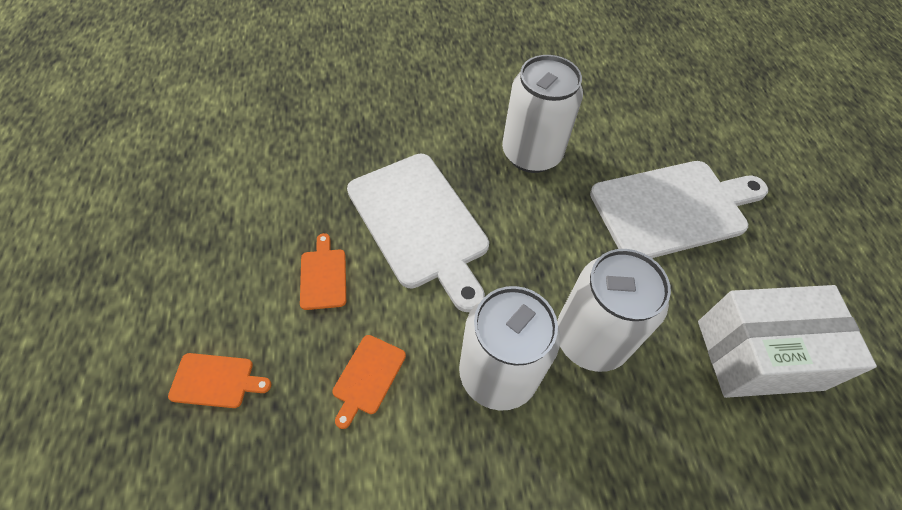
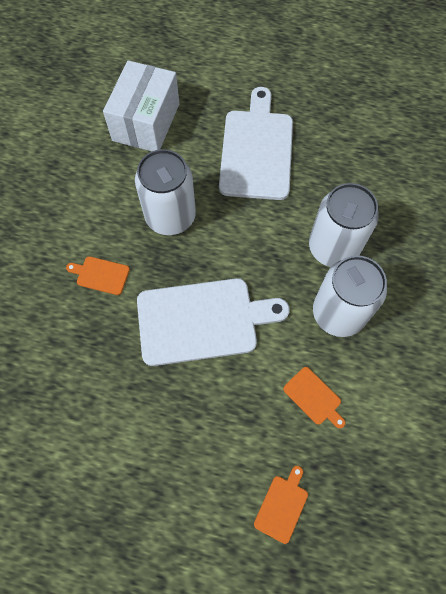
camera: 65 degrees left, 10 degrees up
orange cutting board [300,233,346,310] -> orange cutting board moved to [66,256,130,295]
white box [698,285,877,398] -> white box moved to [103,60,179,151]

